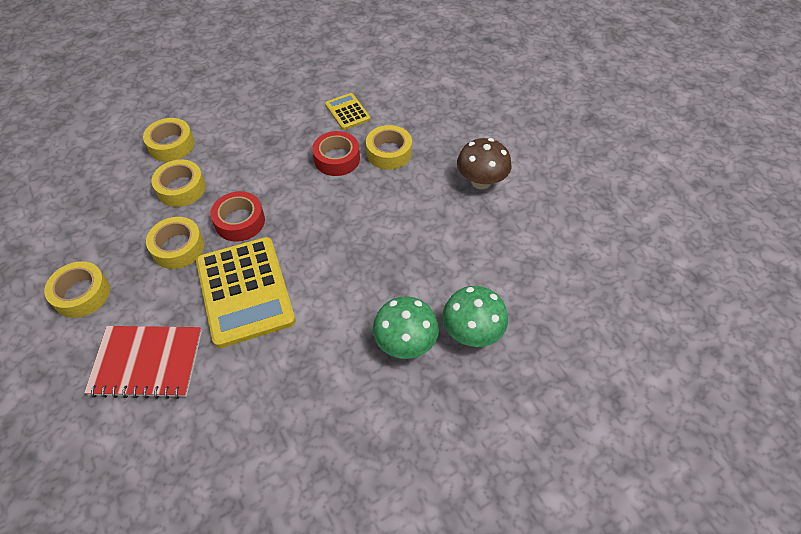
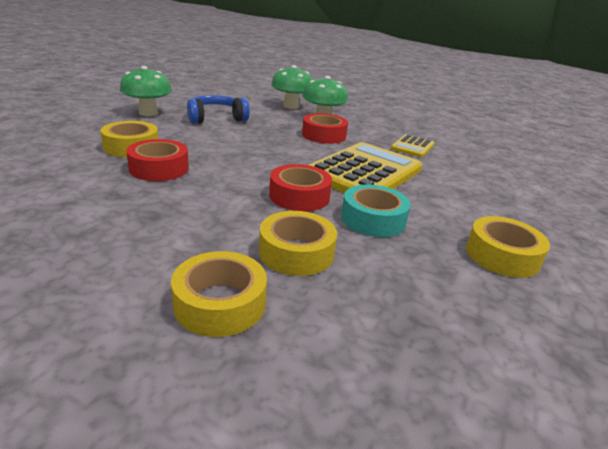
camera: 125 degrees left, 25 degrees down
red notebook [84,326,202,399] -> none
yellow tape [146,217,204,269] -> turquoise tape [341,184,411,237]
yellow calculator [325,93,370,130] -> yellow calculator moved to [391,134,435,158]
brown mushroom [457,138,512,189] -> green mushroom [120,66,172,116]
none -> blue headphones [187,95,250,124]
none -> red tape [302,113,348,144]

